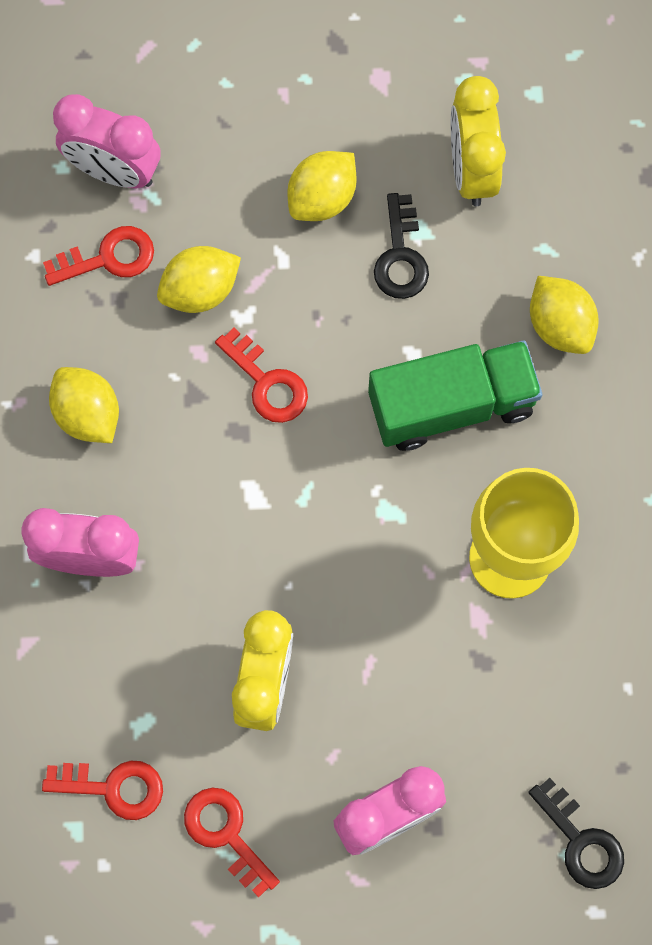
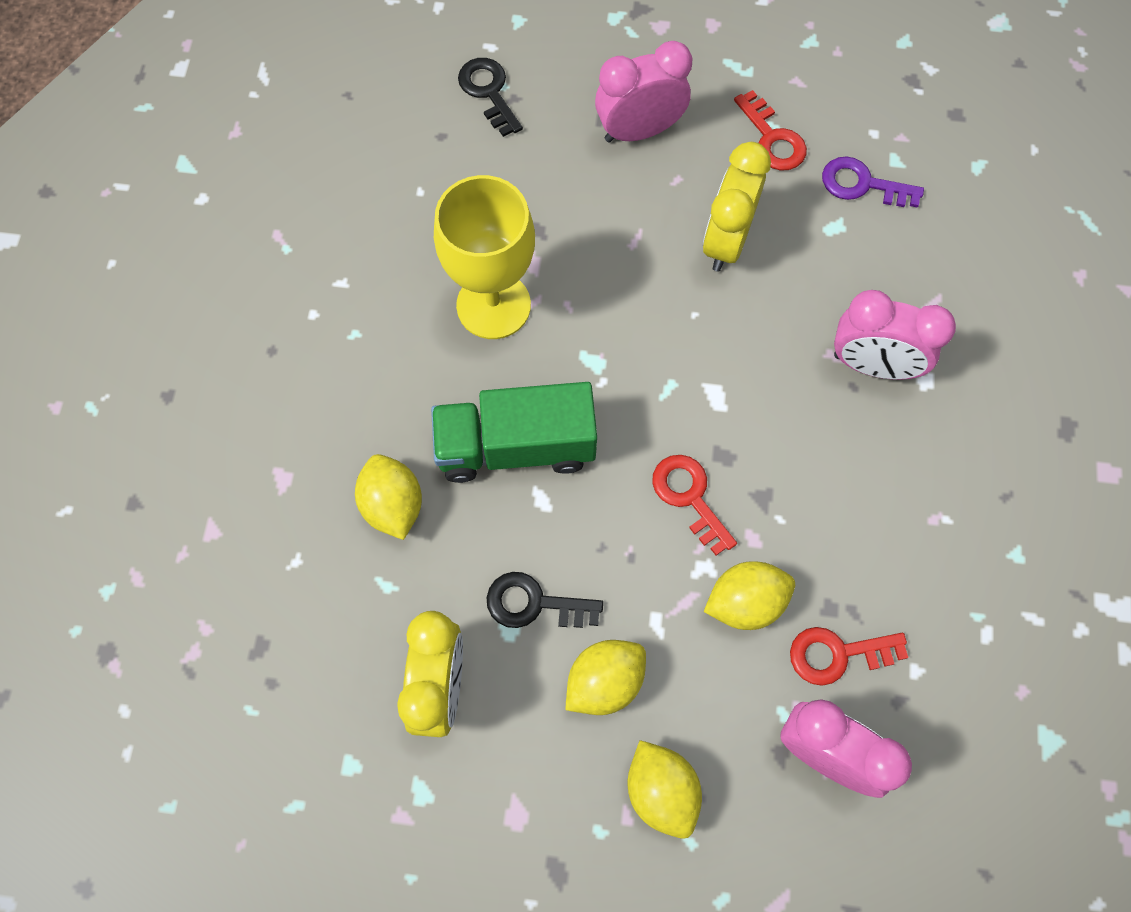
camera: 170 degrees left, 5 degrees down
red key [42,761,163,820] -> purple key [822,156,924,208]
yellow lemon [49,367,119,443] -> yellow lemon moved to [628,740,702,839]
black key [374,193,429,299] -> black key turned 90 degrees counterclockwise [487,572,603,628]

